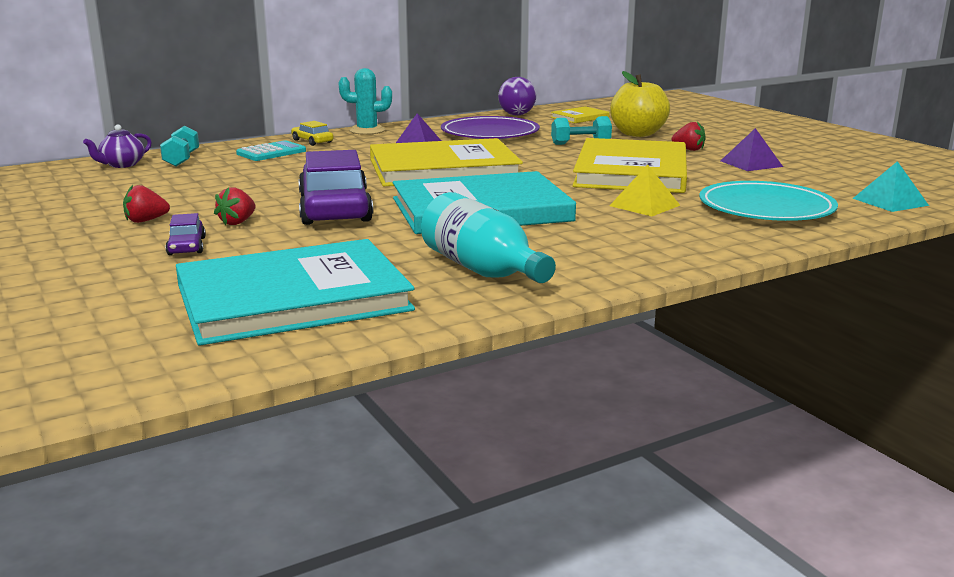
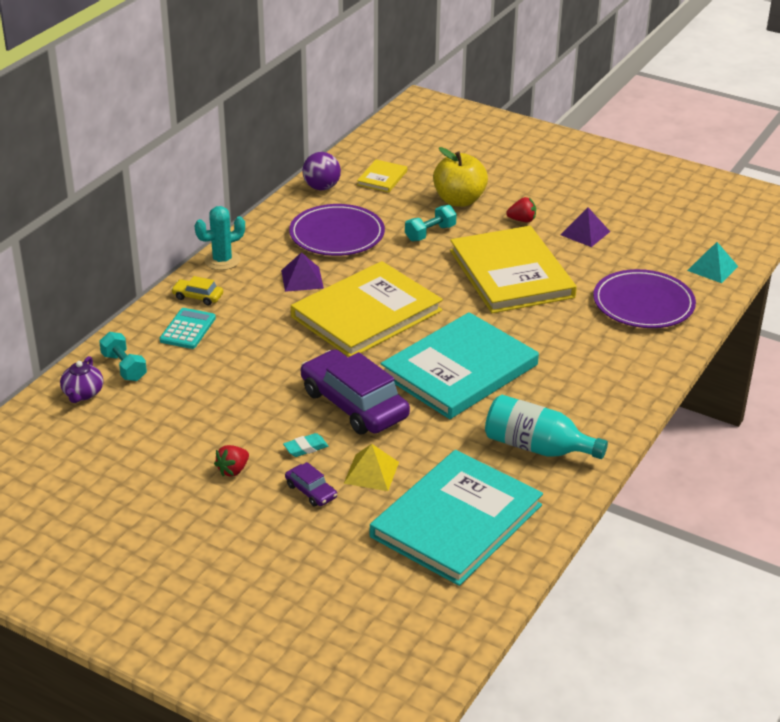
camera: 30 degrees left, 15 degrees up
red strawberry [214,187,256,225] -> turquoise eraser [283,433,328,457]
yellow pyramid [609,165,680,216] -> yellow pyramid moved to [344,444,399,491]
turquoise plate [699,181,838,221] -> purple plate [593,269,696,328]

